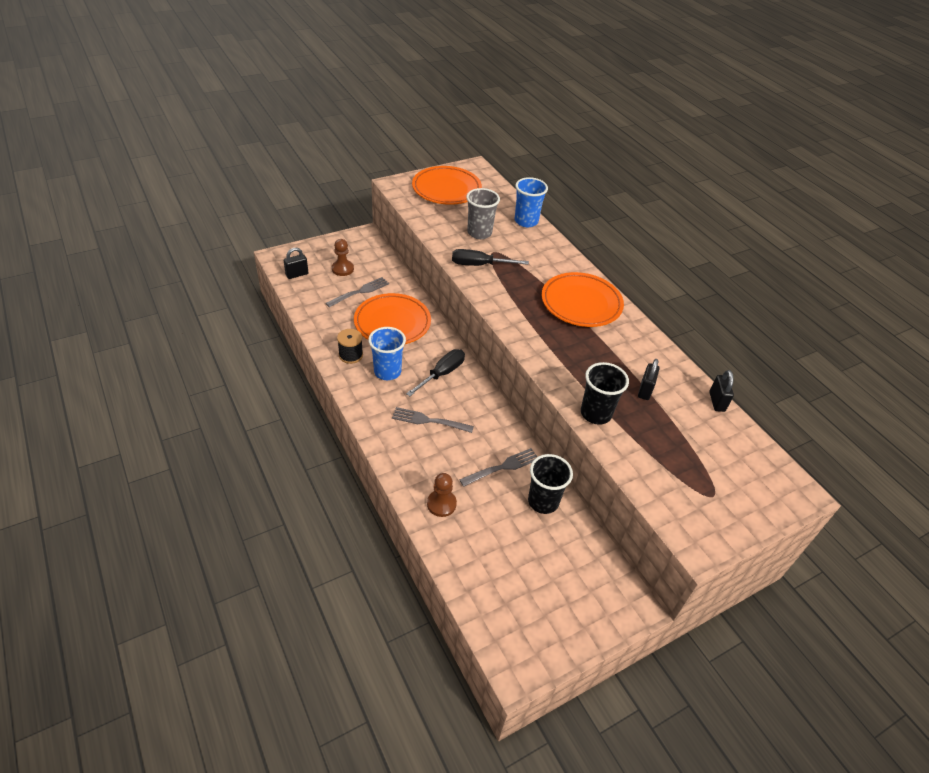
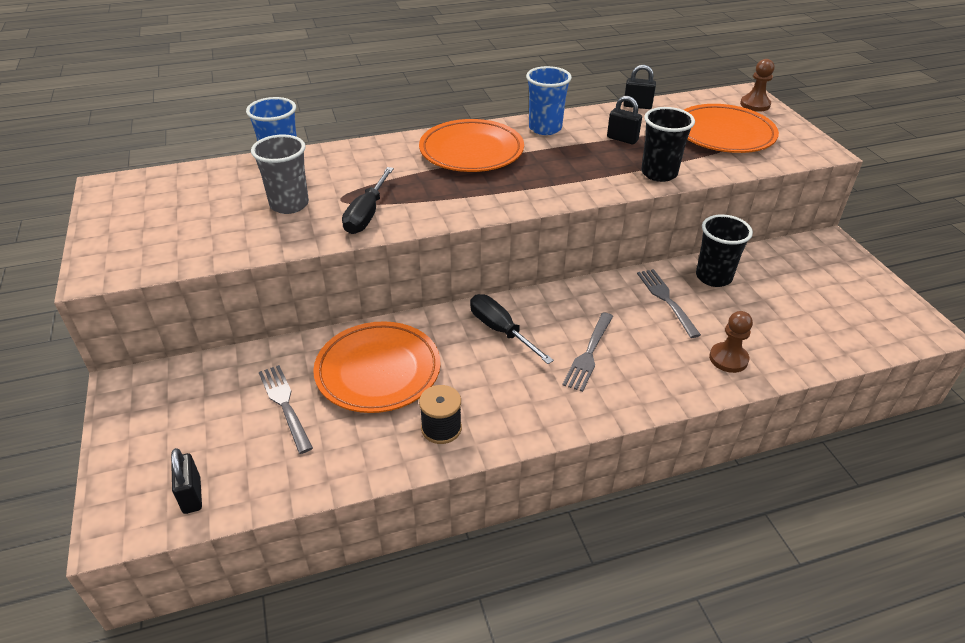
camera: 75 degrees left, 5 degrees down
brown pawn [332,239,354,276] -> brown pawn moved to [740,59,774,112]
blue cup [368,327,406,380] -> blue cup moved to [526,66,572,135]
orange plate [412,166,482,205] -> orange plate moved to [684,104,779,153]

